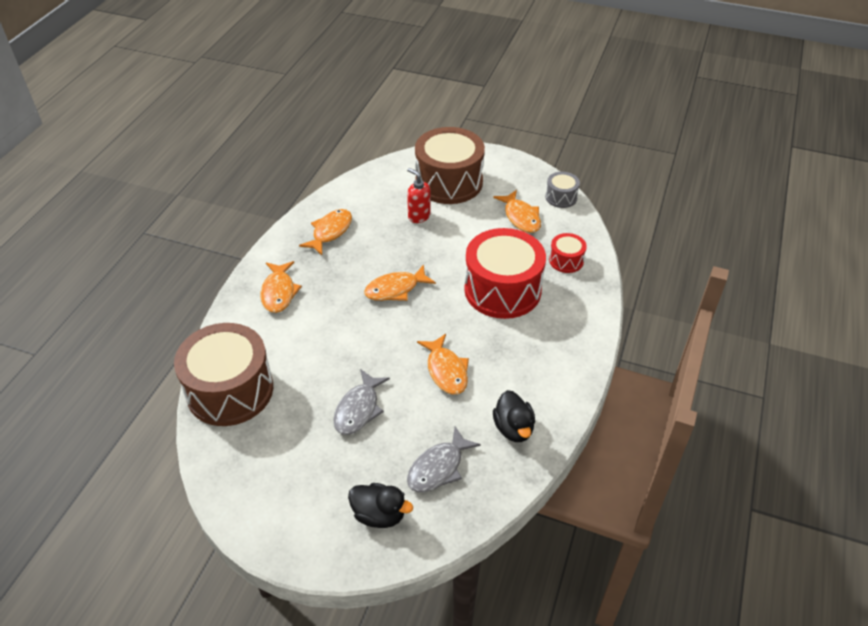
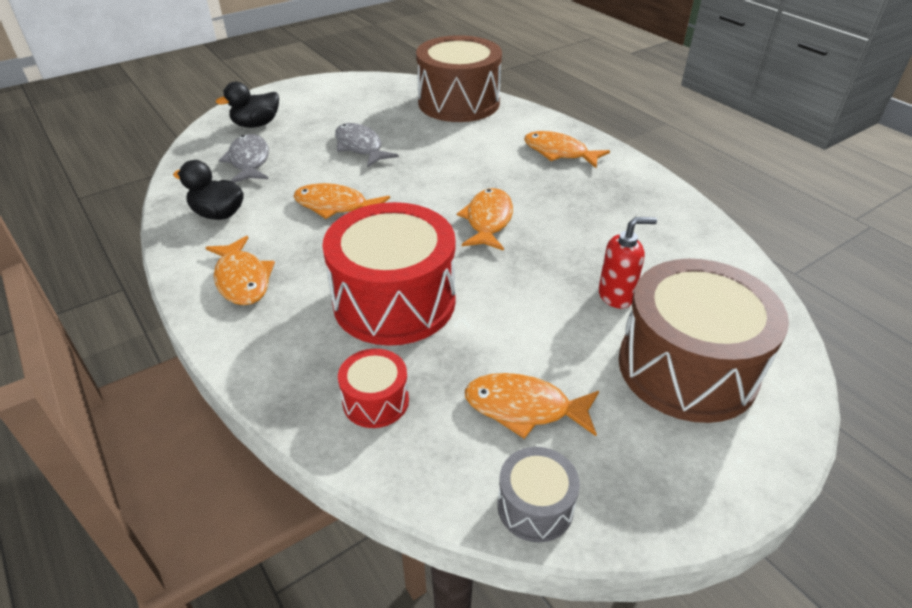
camera: 125 degrees right, 5 degrees down
orange fish [299,209,352,255] -> orange fish moved to [205,236,275,305]

